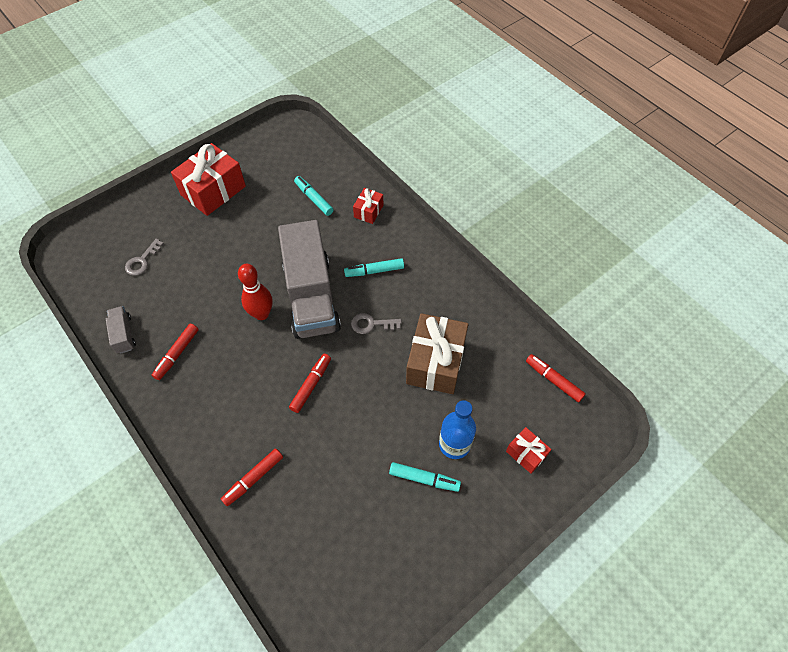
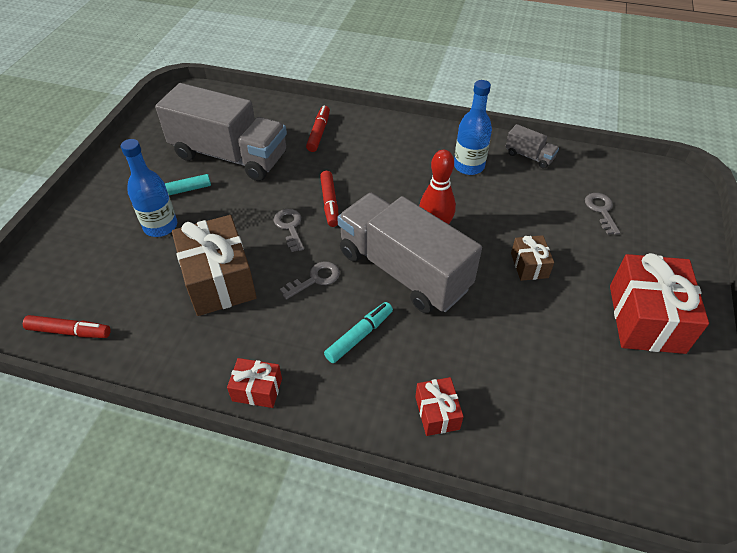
camera: 145 degrees right, 10 degrees down
red marker [152,324,199,380] -> blue bottle [454,80,492,175]
turquoise marker [294,176,334,216] -> none
red gift [506,427,552,474] -> red gift moved to [227,358,282,408]
none -> grey truck [155,83,287,181]
none -> grey key [274,209,304,252]
none -> brown gift [511,235,554,281]

